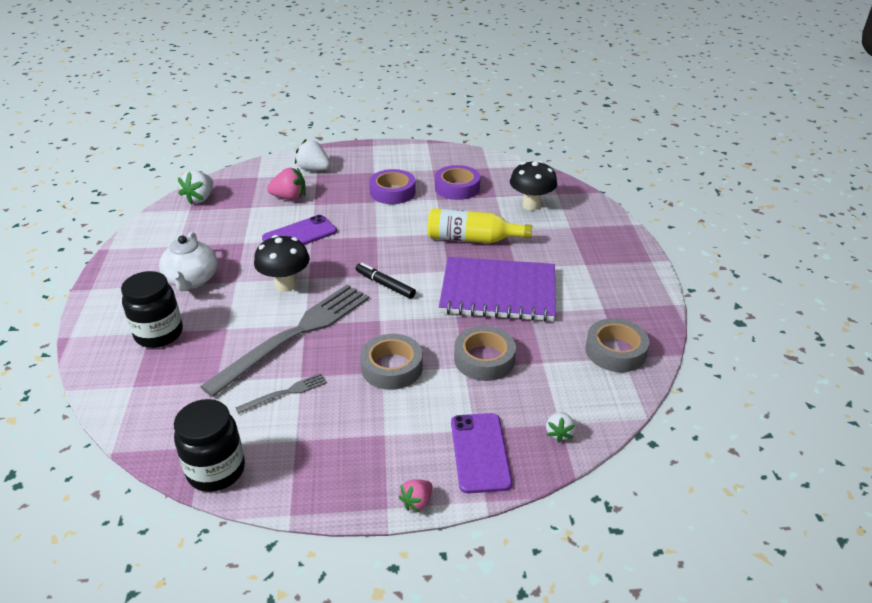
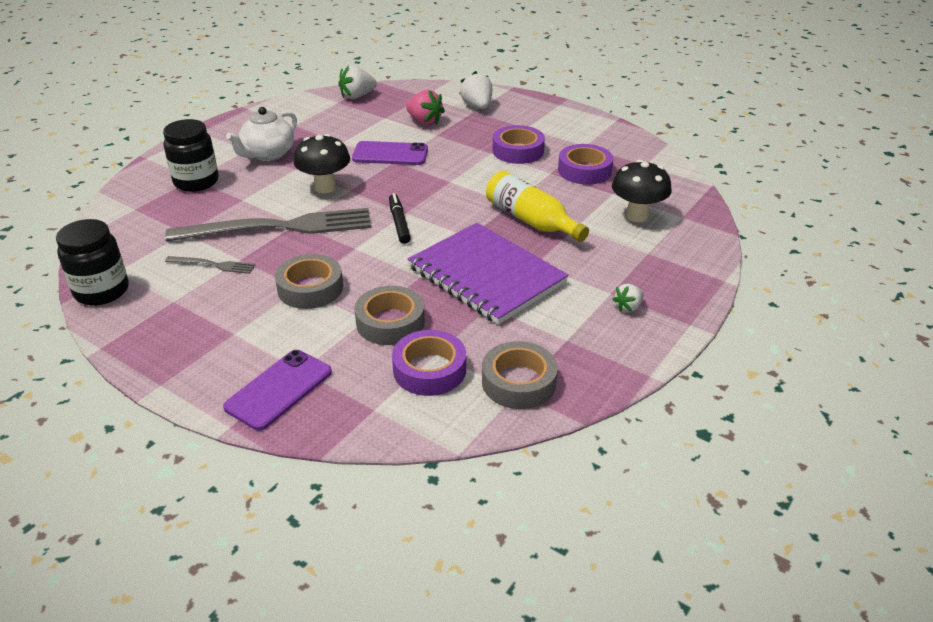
camera: 40 degrees right, 0 degrees up
pink strawberry [398,479,433,512] -> none
white strawberry [546,412,575,442] -> white strawberry moved to [612,284,644,312]
none -> purple tape [392,330,466,396]

